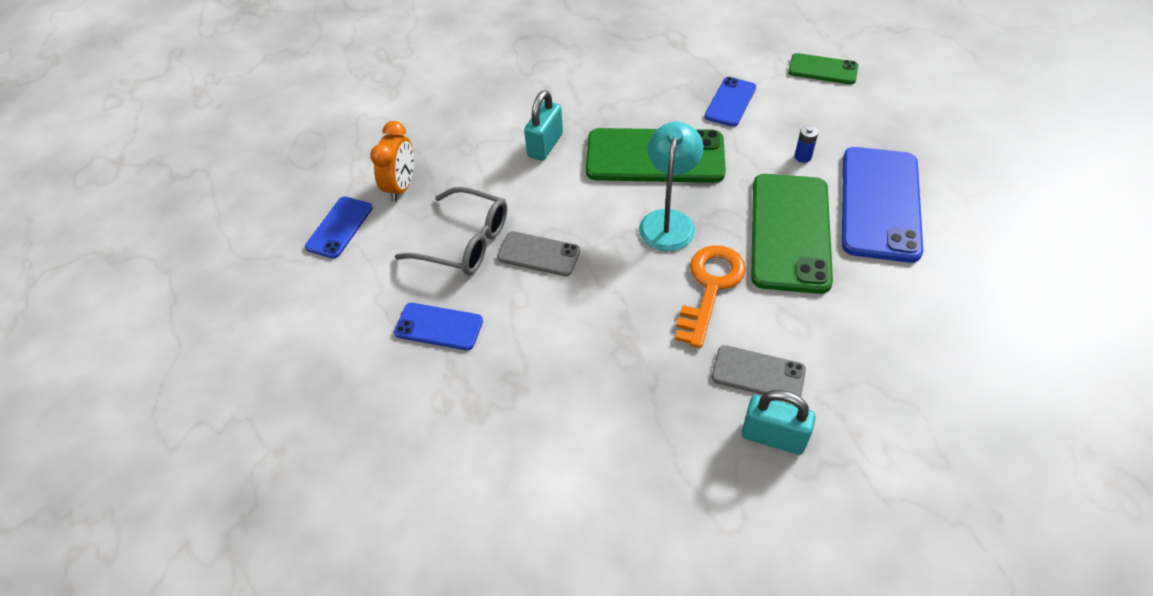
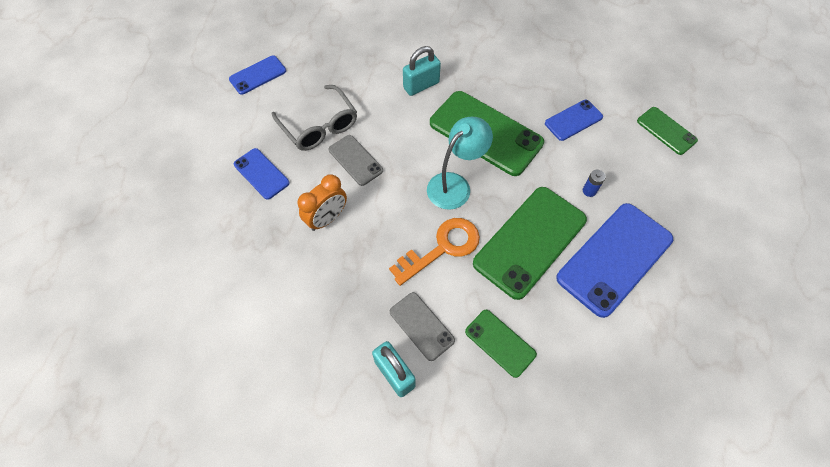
camera: 30 degrees right, 10 degrees up
orange clock [370,121,414,202] -> orange clock moved to [297,174,347,231]
none -> green phone [465,310,537,378]

